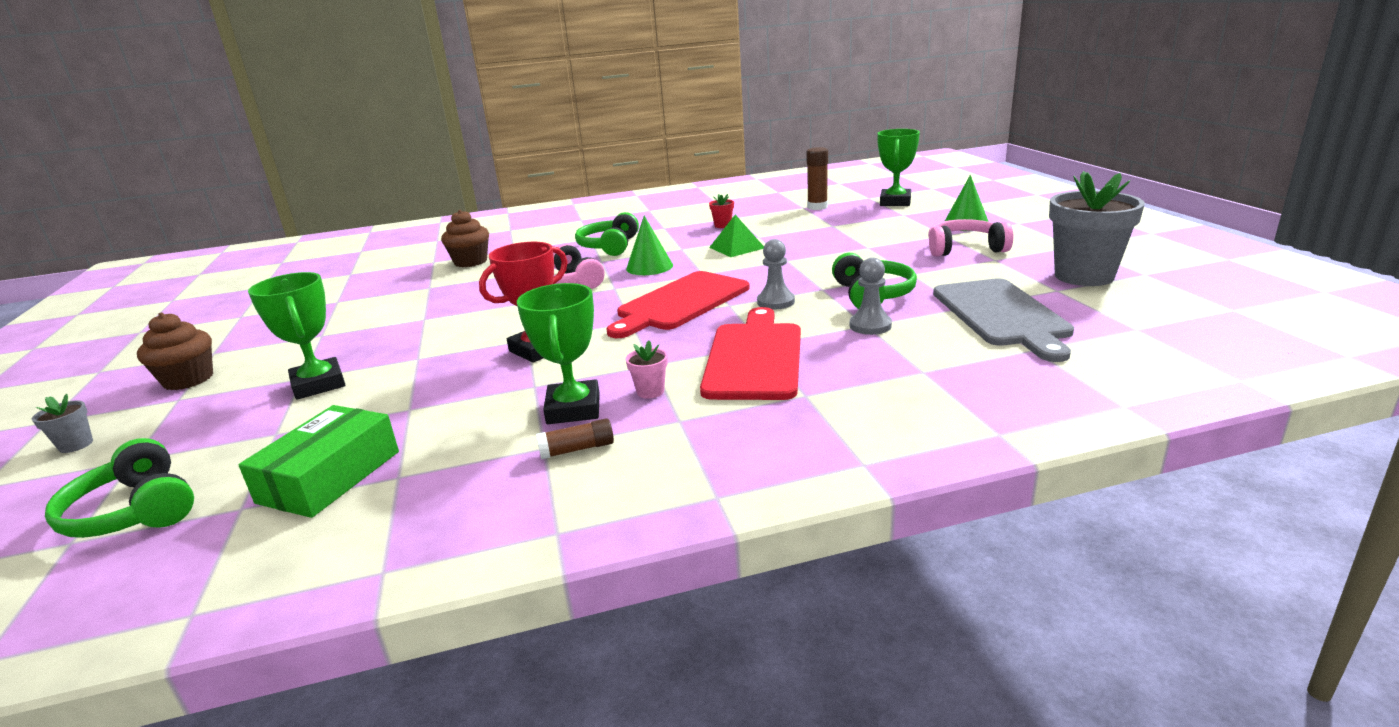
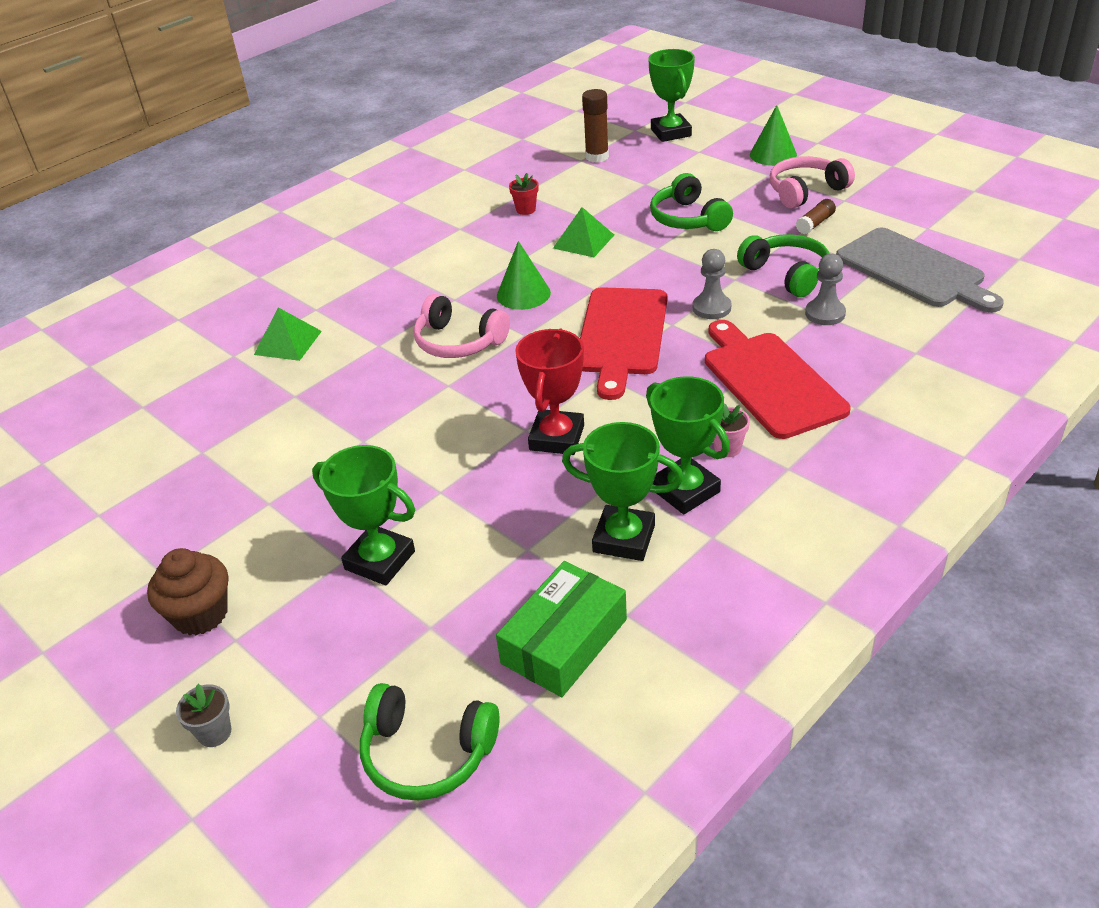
camera: 30 degrees left, 15 degrees up
green box [239,405,399,518] -> green box turned 45 degrees clockwise [496,561,627,697]
brown cupcake [441,210,489,267] -> green pyramid [254,307,322,361]
brown glue stick [536,418,614,459] -> brown glue stick moved to [796,199,836,234]
green headphones [575,212,639,256] -> green headphones moved to [650,173,733,231]
grey flower pot [1049,171,1145,286] -> none
none -> green trophy [562,422,683,561]

